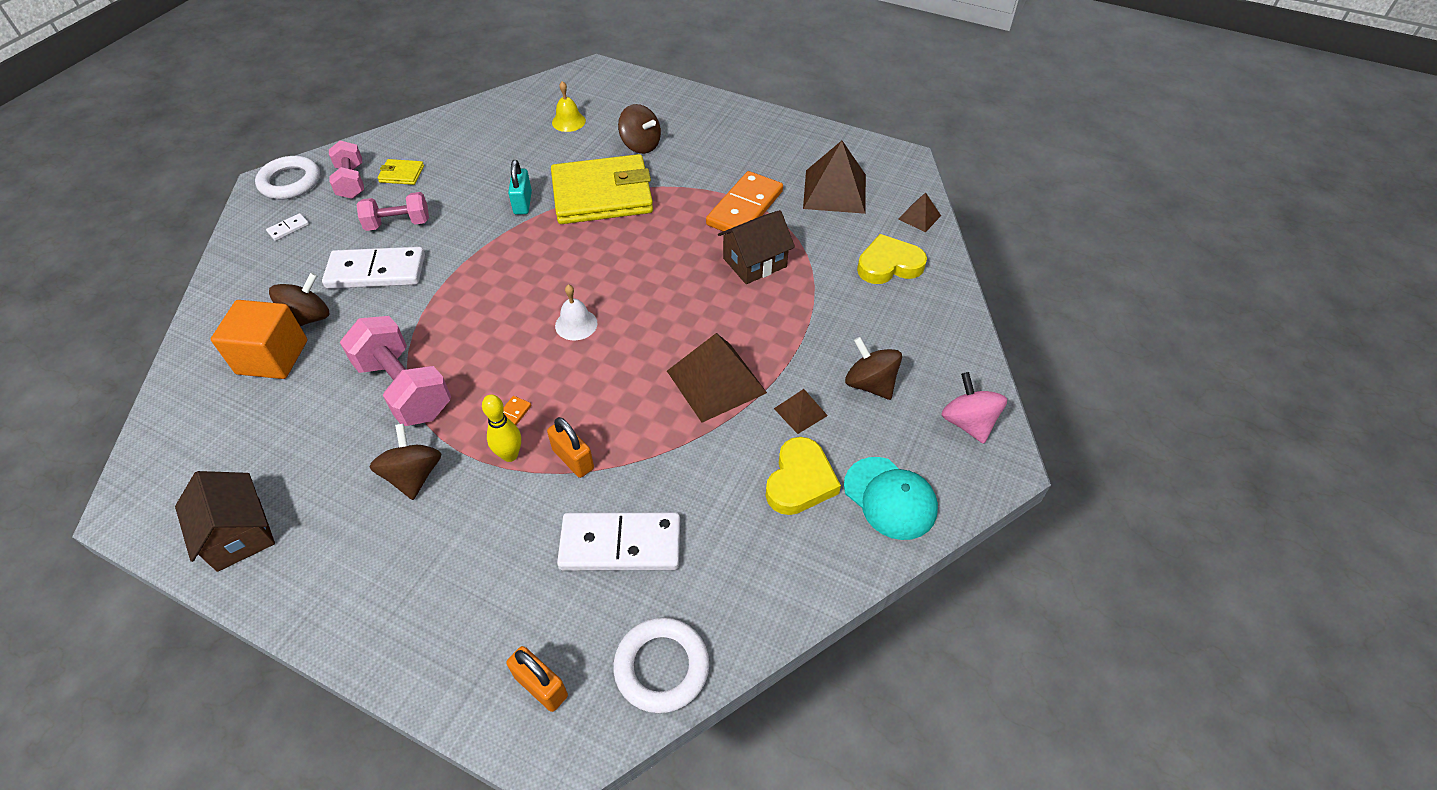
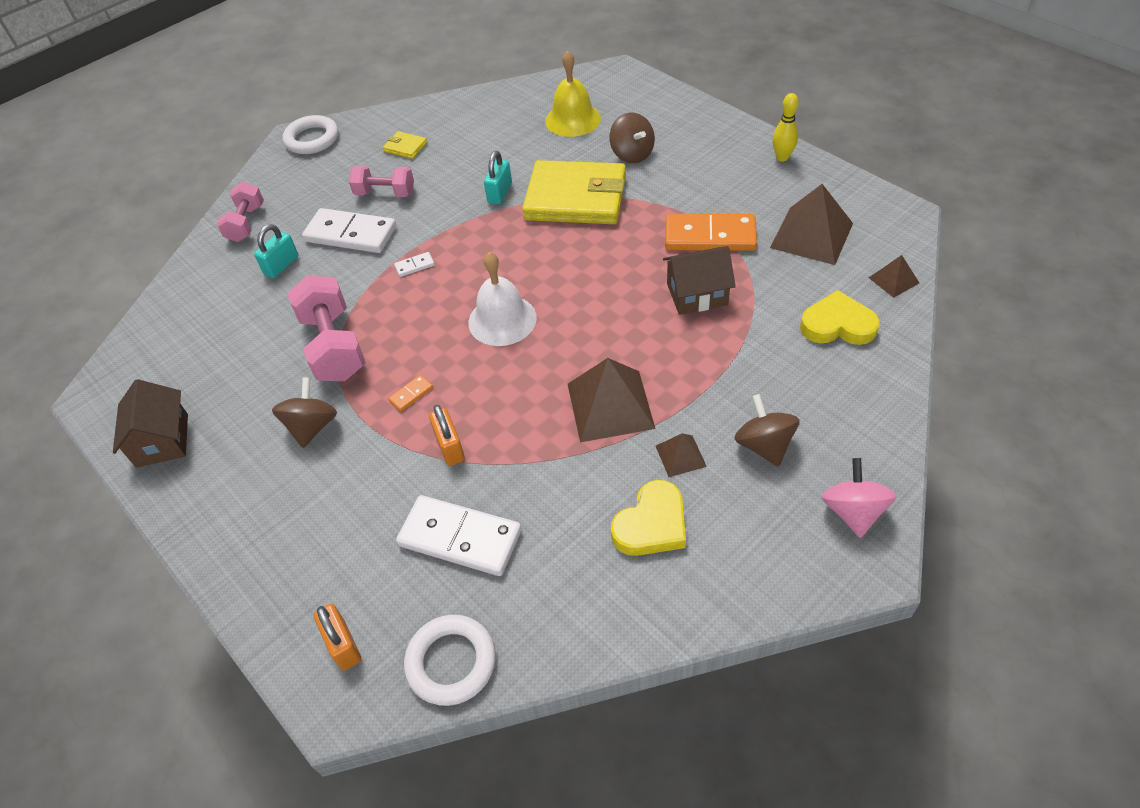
camera: 25 degrees right, 0 degrees up
orange cube [211,300,307,379] -> none
white domino [266,213,309,241] -> white domino moved to [394,252,435,277]
brown spinning top [269,272,330,326] -> turquoise padlock [254,224,298,278]
pink dumbbell [329,140,364,199] -> pink dumbbell moved to [217,182,264,242]
yellow bowling pin [482,394,521,462] -> yellow bowling pin moved to [772,93,798,161]
yellow bell [552,81,586,132] -> yellow bell [545,50,601,137], size x1.67
white bell [555,284,597,340] -> white bell [468,252,537,346], size x1.67
orange domino [706,171,783,231] -> orange domino turned 45 degrees clockwise [665,214,757,251]
turquoise cap [844,457,938,540] -> none

